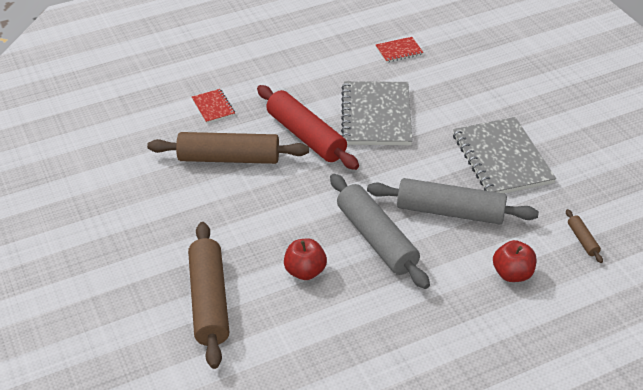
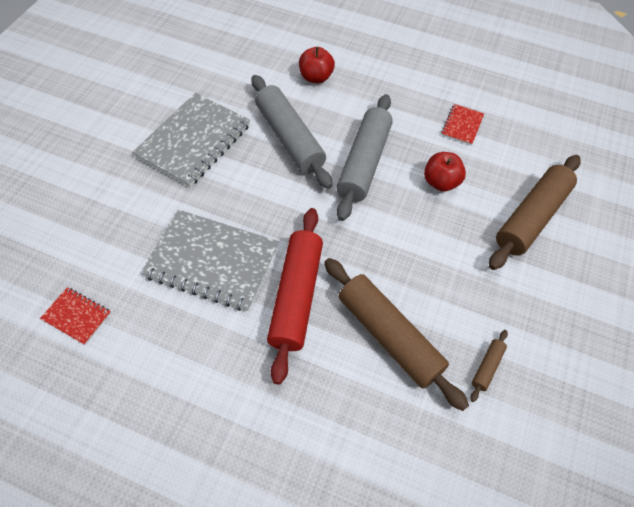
camera: 135 degrees left, 15 degrees up
red notebook [192,89,235,123] -> red notebook moved to [441,104,484,145]
grey notebook [341,81,412,145] -> grey notebook turned 60 degrees clockwise [142,210,279,311]
brown rolling pin [566,209,603,263] -> brown rolling pin moved to [470,330,508,402]

